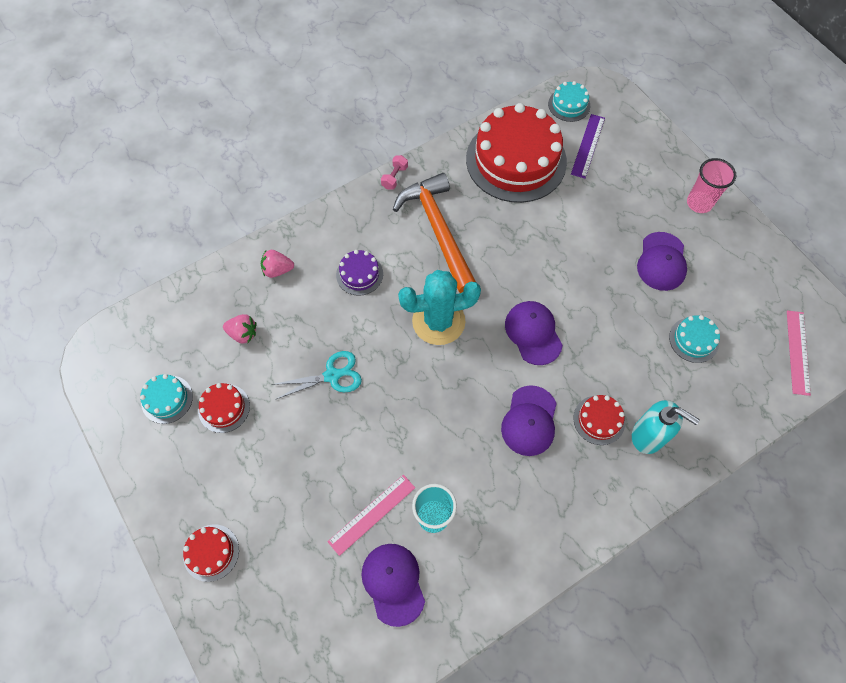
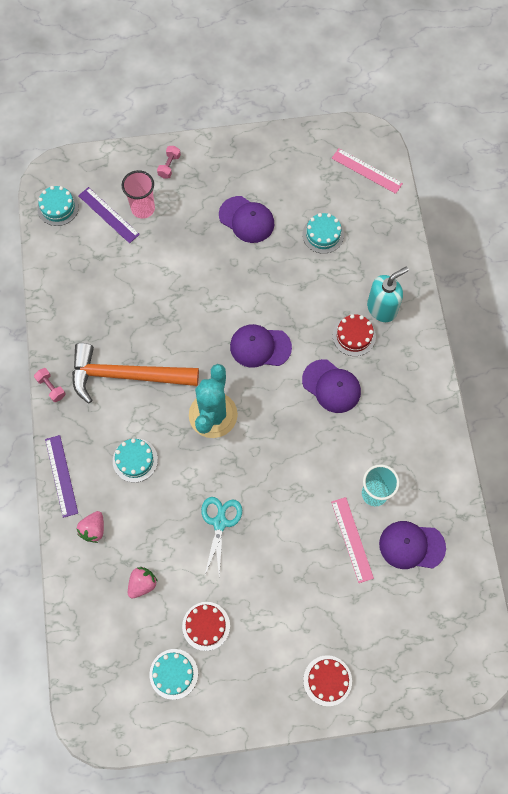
camera: 65 degrees left, 5 degrees up
purple cake [336,250,383,296] -> turquoise cake [113,438,158,482]
red cake [466,103,567,203] -> none
pink cup [687,158,736,213] -> pink cup moved to [122,170,155,219]
none -> purple ruler [45,435,78,518]
none -> pink dumbbell [157,146,181,178]

